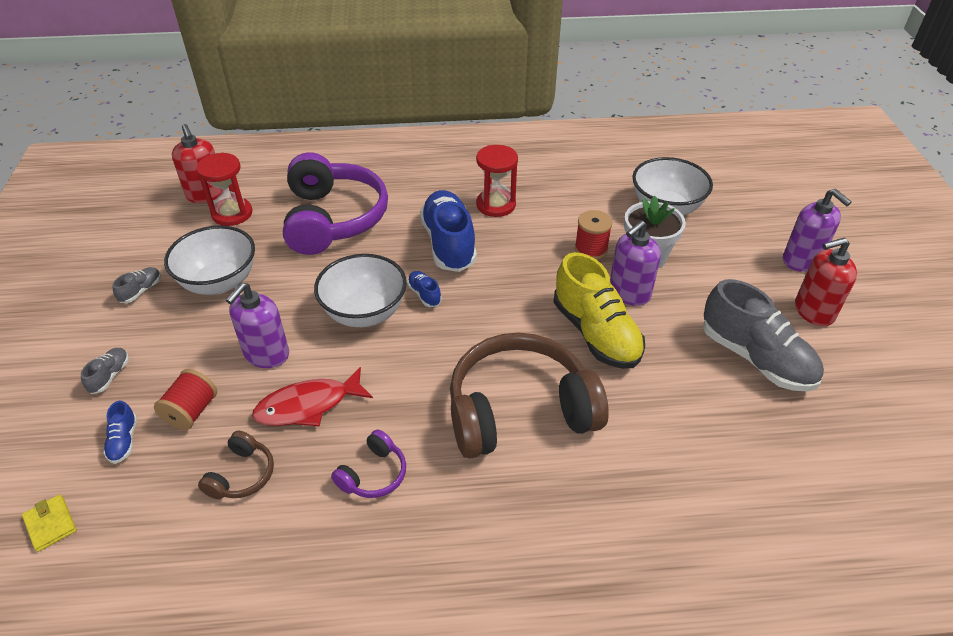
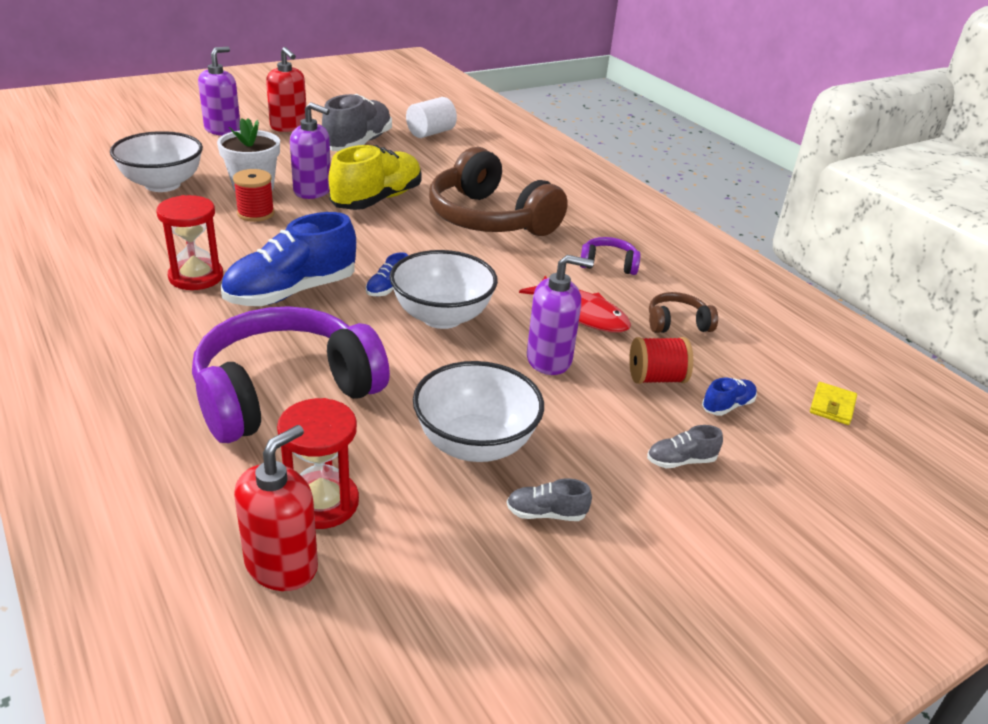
camera: 120 degrees left, 10 degrees down
none -> white cylinder [406,97,457,138]

